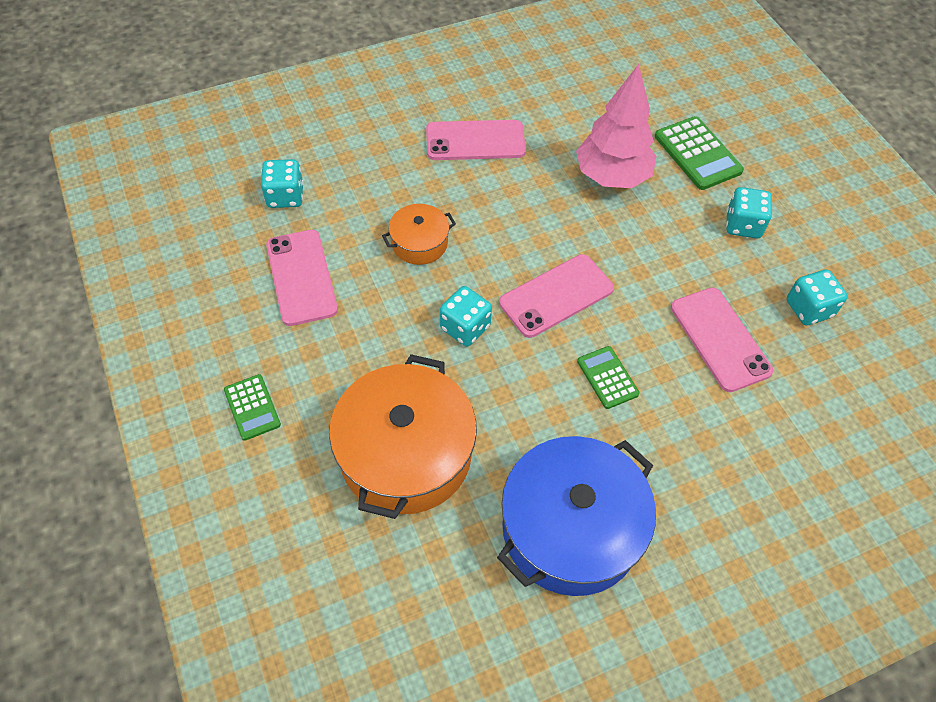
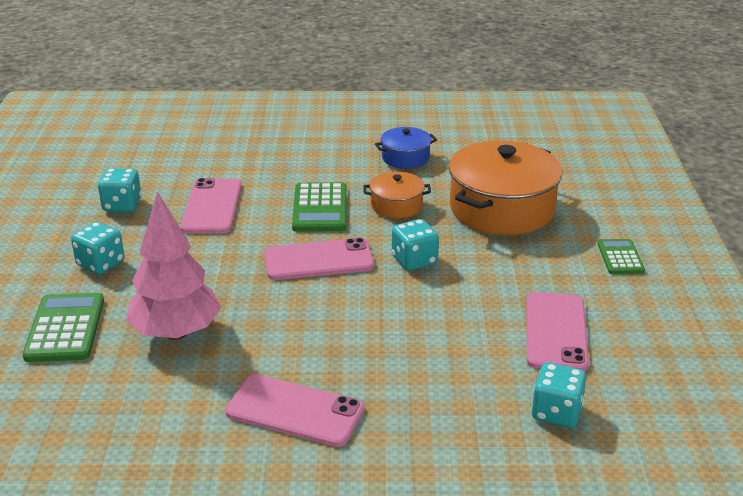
camera: 155 degrees left, 25 degrees down
orange pot [382,204,456,265] -> orange pot moved to [363,172,431,218]
blue pot [497,436,656,596] -> blue pot [375,127,437,169], size x0.50
green calculator [577,346,640,409] -> green calculator [292,182,347,232], size x1.61

